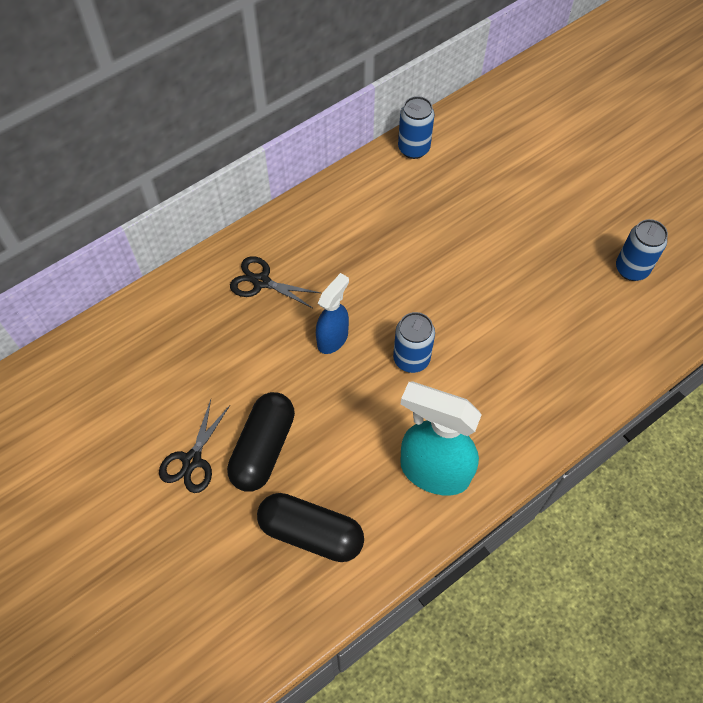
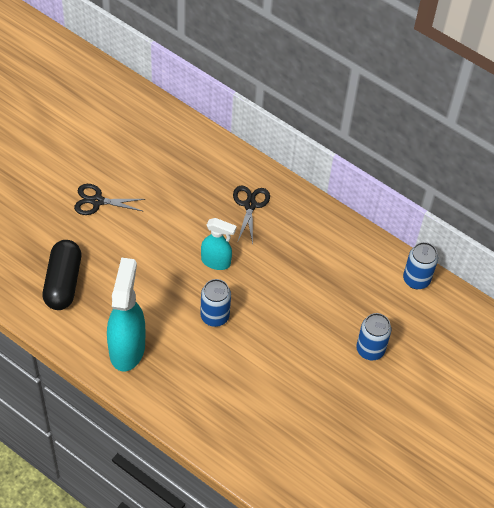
camera: 70 degrees right, 5 degrees down
black capsule [227,392,295,492] -> none
blue spray bottle [316,273,349,354] -> turquoise spray bottle [201,218,237,270]
blue can [616,219,668,281] -> blue can moved to [356,313,391,360]

